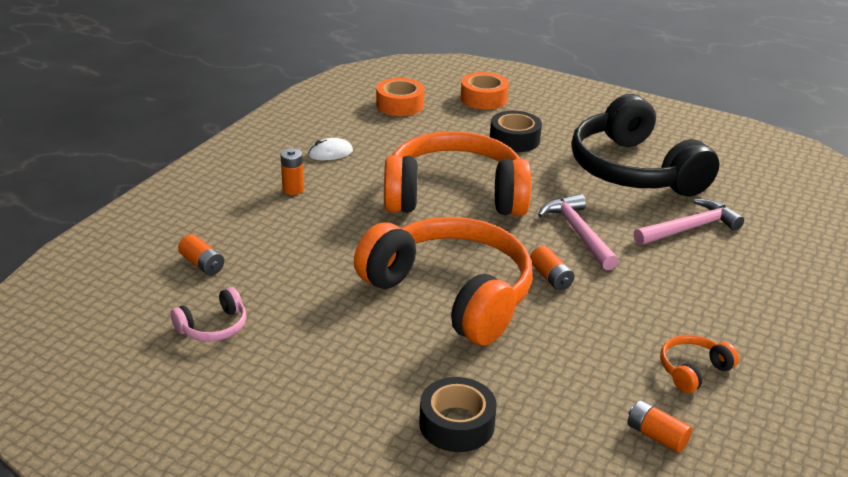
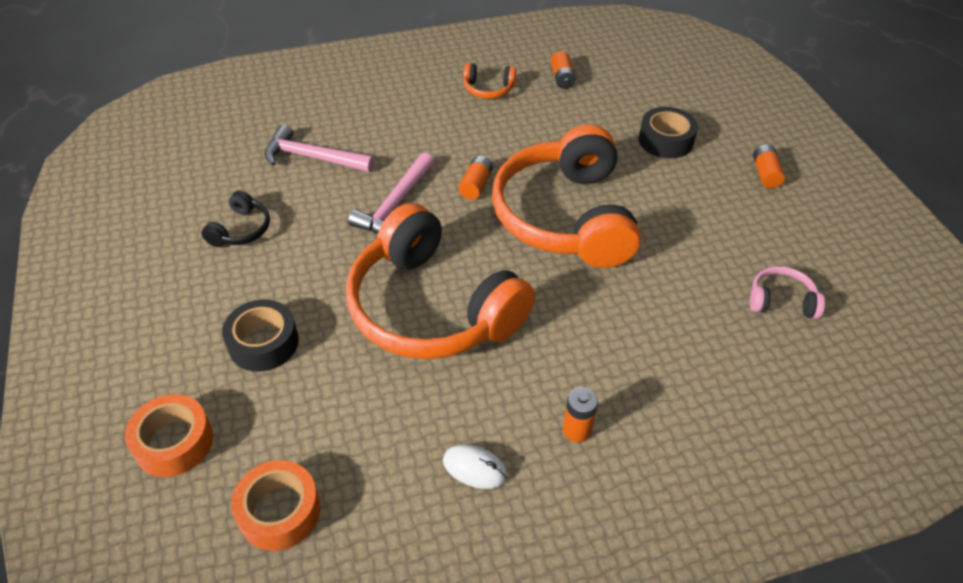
camera: 135 degrees left, 15 degrees up
orange battery [178,234,224,275] -> orange battery moved to [753,144,785,189]
black headphones [571,94,719,196] -> black headphones [201,190,270,247], size x0.40

